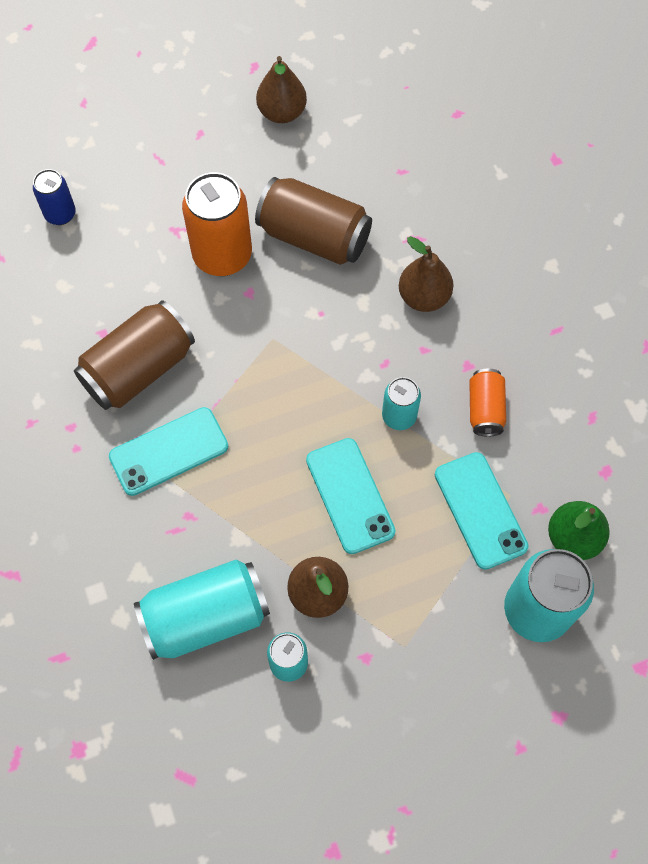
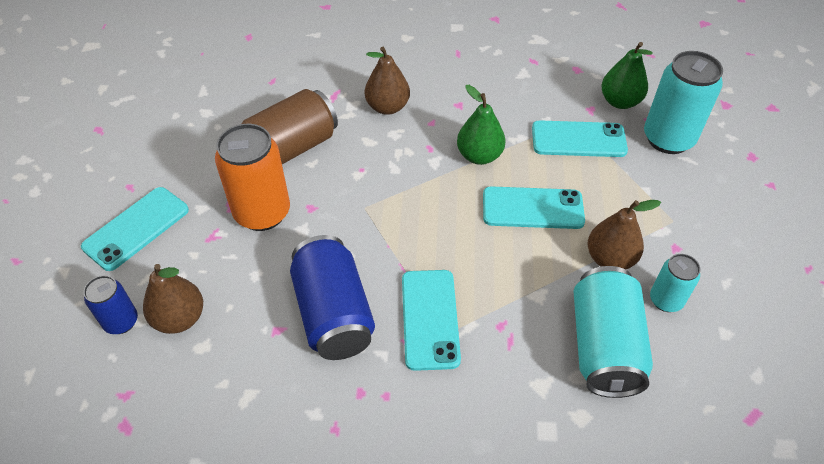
camera: 65 degrees left, 15 degrees down
brown can [74,300,195,410] -> blue can [290,235,375,360]
brown pear [256,56,307,123] -> brown pear moved to [143,264,203,334]
turquoise can [382,377,421,430] -> green pear [457,85,506,165]
orange can [469,368,506,437] -> none
none -> turquoise phone [81,187,189,271]

